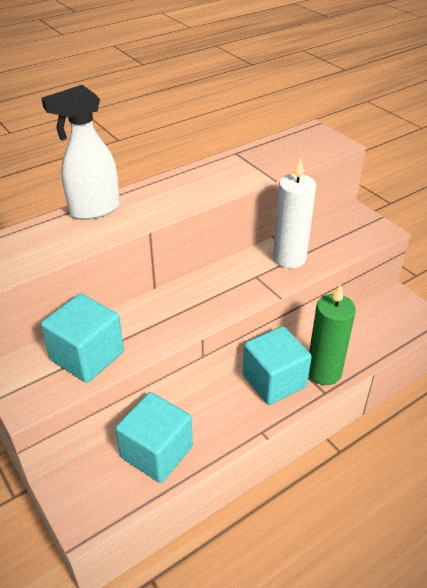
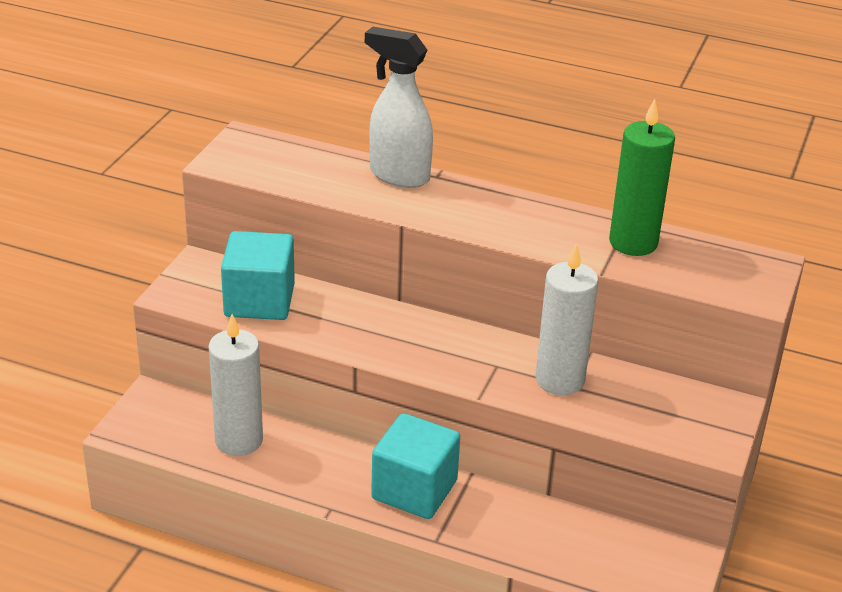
camera: 55 degrees right, 5 degrees down
turquoise cube [115,392,193,483] -> white candle [208,314,263,456]
green candle [309,284,356,385] -> green candle moved to [609,99,675,256]

